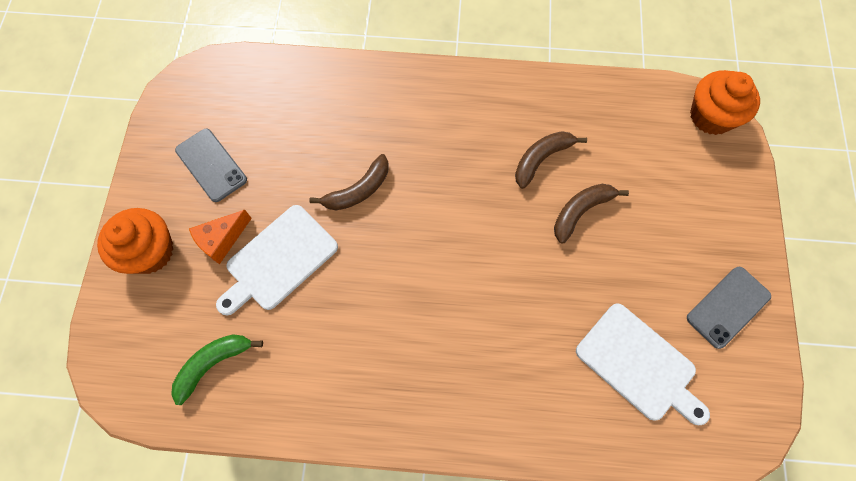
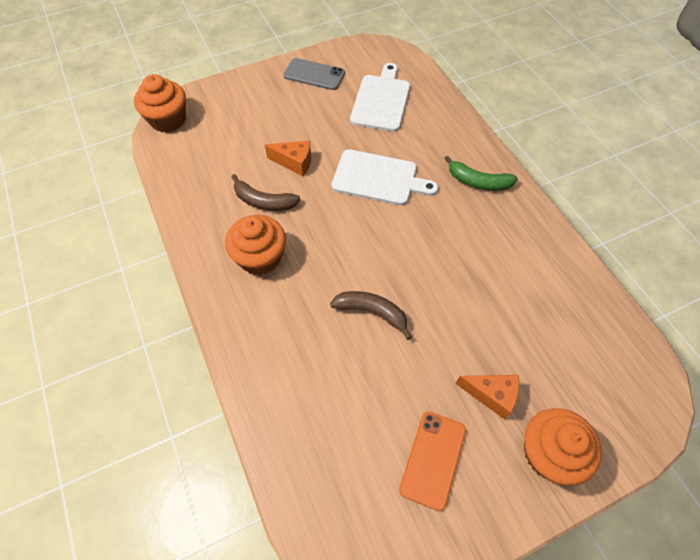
camera: 120 degrees left, 10 degrees down
green banana [171,334,263,405] -> green banana moved to [444,156,518,191]
grey phone [175,129,247,202] -> orange phone [399,412,466,511]
white cutting board [216,205,338,315] -> white cutting board moved to [331,149,438,205]
brown banana [554,184,629,244] -> orange cheese [265,141,311,176]
none -> orange cupcake [225,215,286,275]

